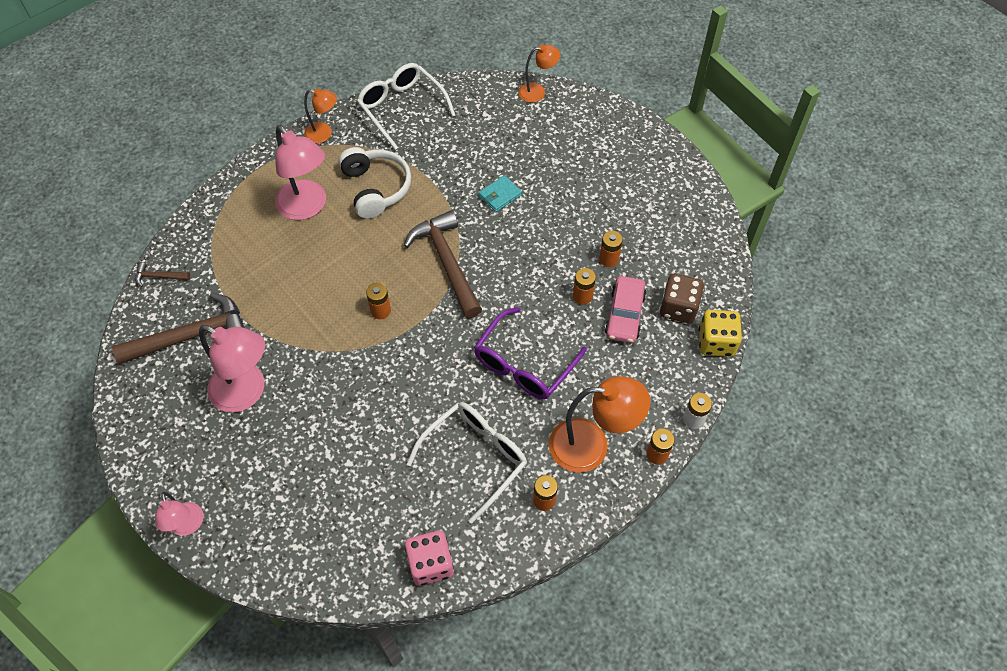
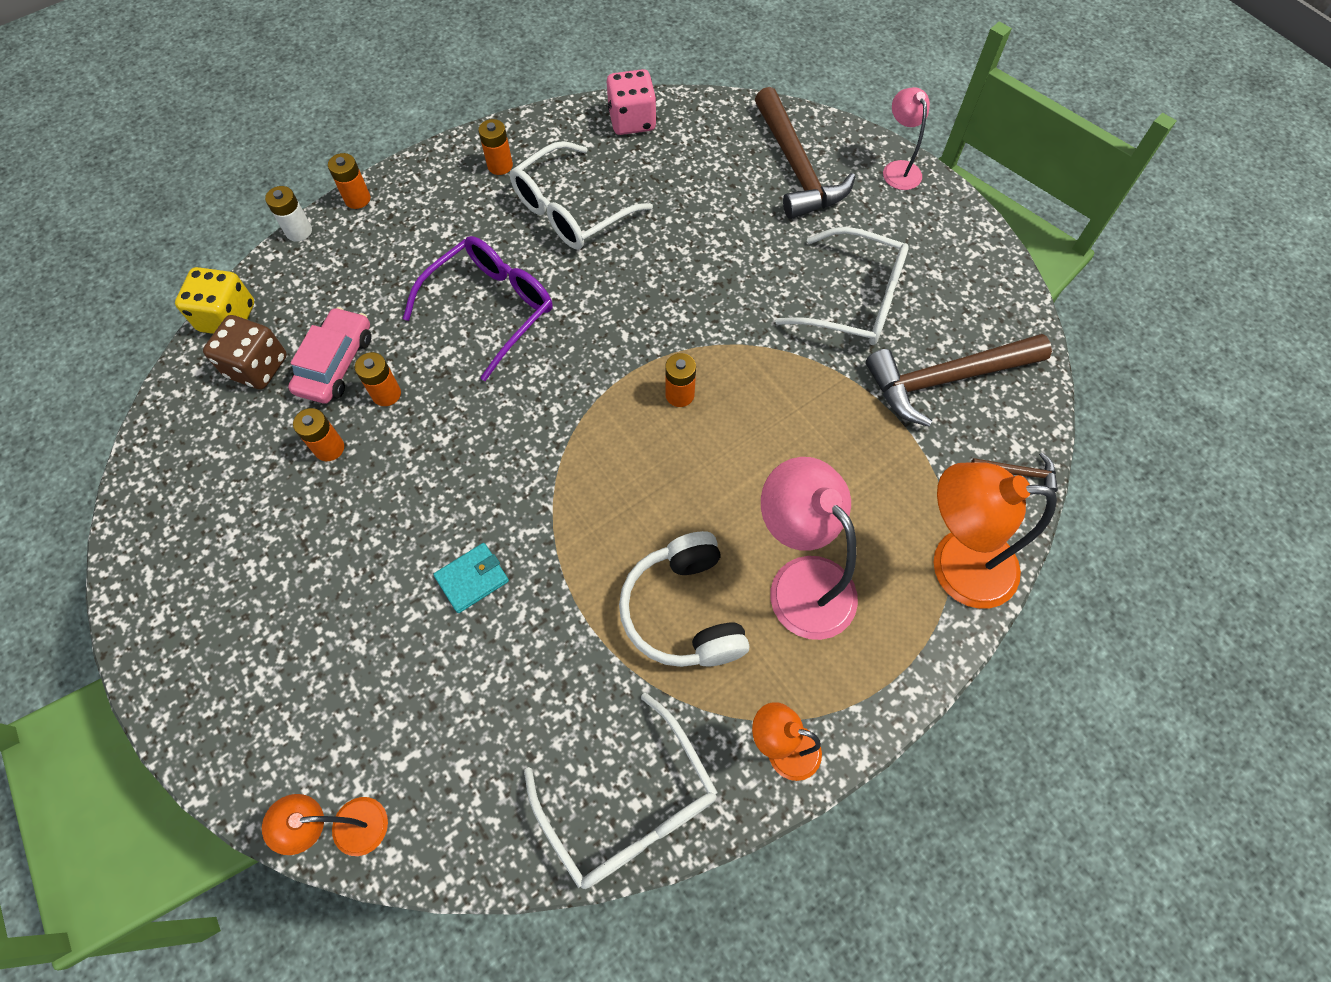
camera: 175 degrees left, 5 degrees up
pink lamp [199,325,265,412] -> white glasses [775,227,909,345]
brown hammer [404,210,482,318] -> brown hammer moved to [755,87,855,219]
orange lamp [549,376,650,473] -> orange lamp moved to [933,462,1057,609]

